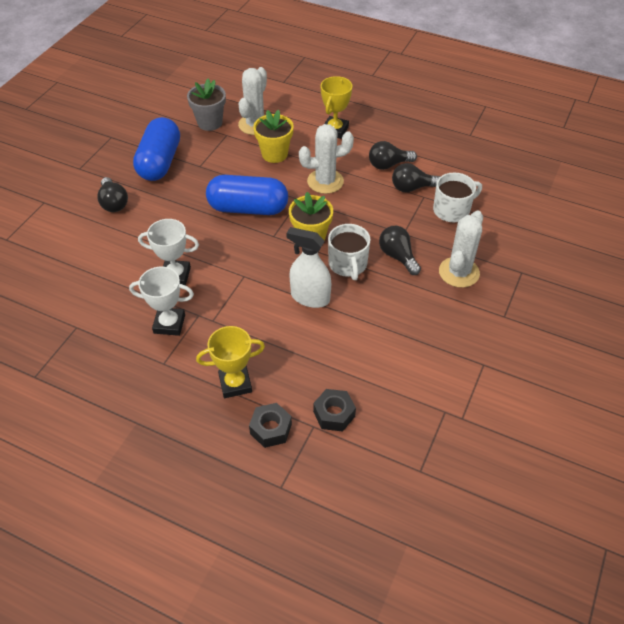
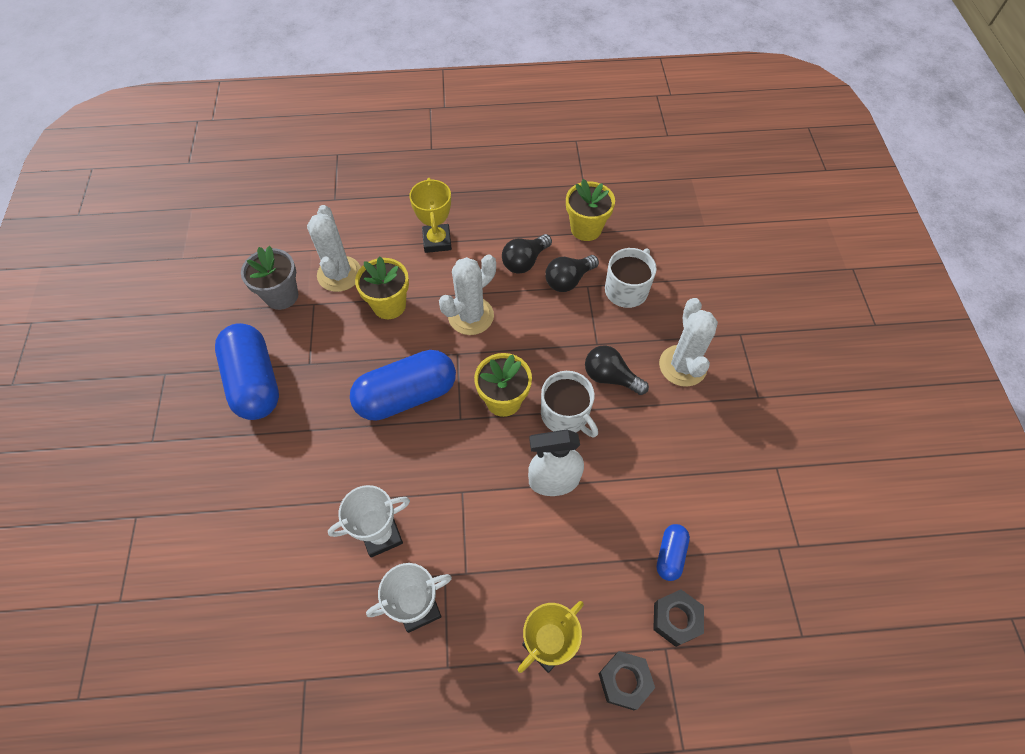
camera: 30 degrees left, 10 degrees up
black light bulb [97,177,128,212] -> none
none -> yellow flower pot [566,179,615,241]
none -> blue capsule [657,524,690,581]

